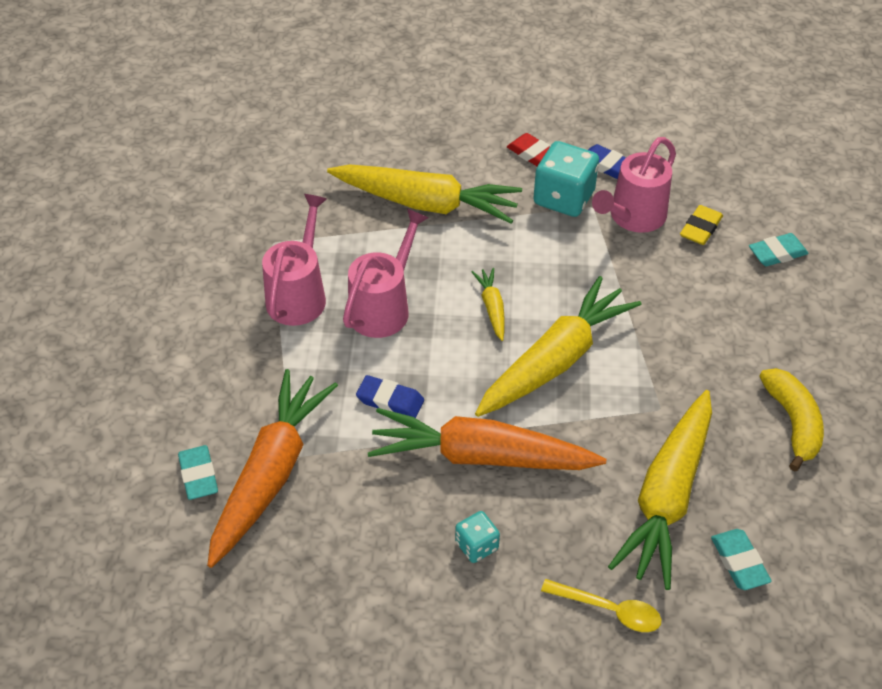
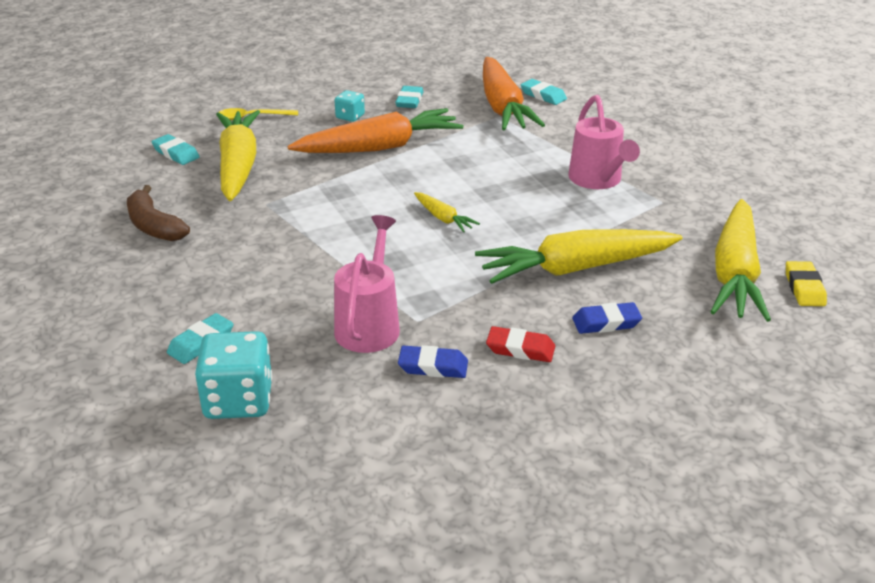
camera: 150 degrees right, 15 degrees down
pink watering can [343,209,429,338] -> none
blue eraser [356,375,424,418] -> blue eraser moved to [572,302,642,334]
yellow carrot [475,276,642,417] -> yellow carrot moved to [710,199,771,322]
turquoise dice [533,141,599,217] -> turquoise dice moved to [195,331,273,419]
yellow eraser [680,205,723,245] -> yellow eraser moved to [786,261,827,306]
yellow banana [759,368,824,471] -> brown banana [127,185,190,241]
none -> turquoise eraser [395,86,424,108]

